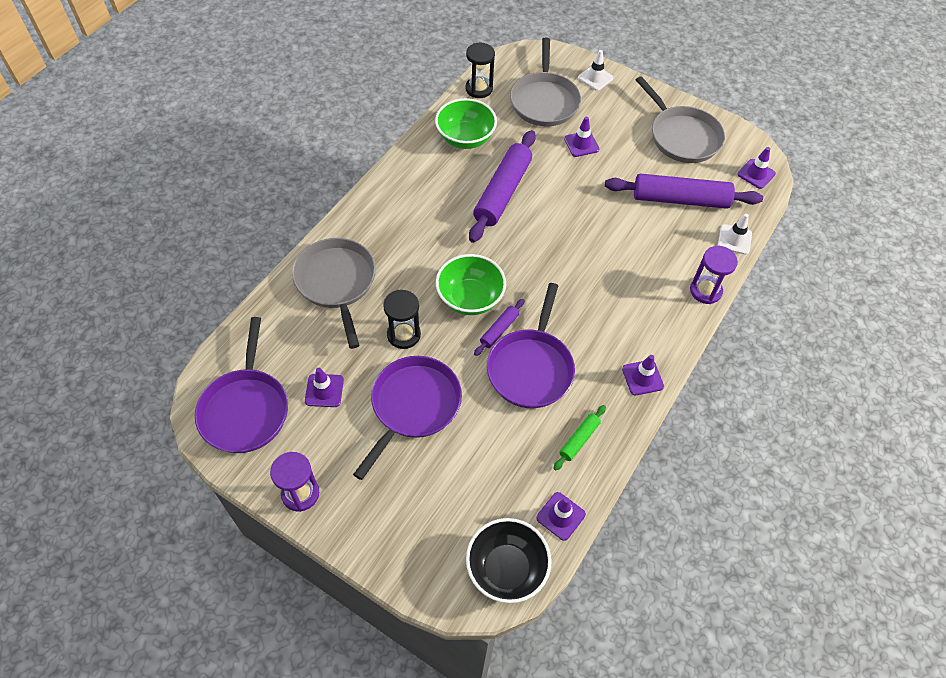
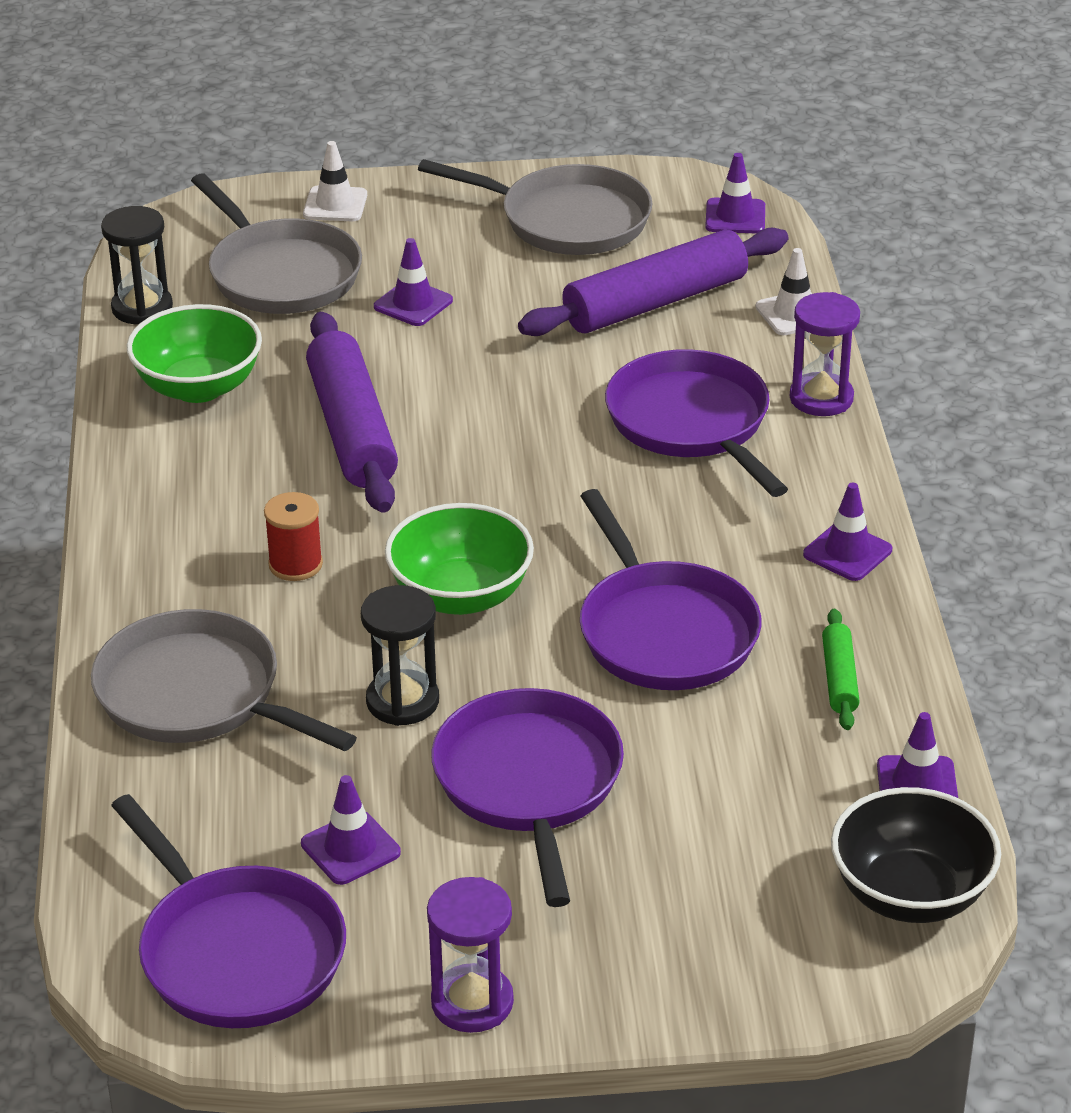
camera: 35 degrees left, 20 degrees down
purple rolling pin [474,299,525,356] -> none
none -> red spool [264,492,323,581]
none -> purple pan [605,349,788,497]

